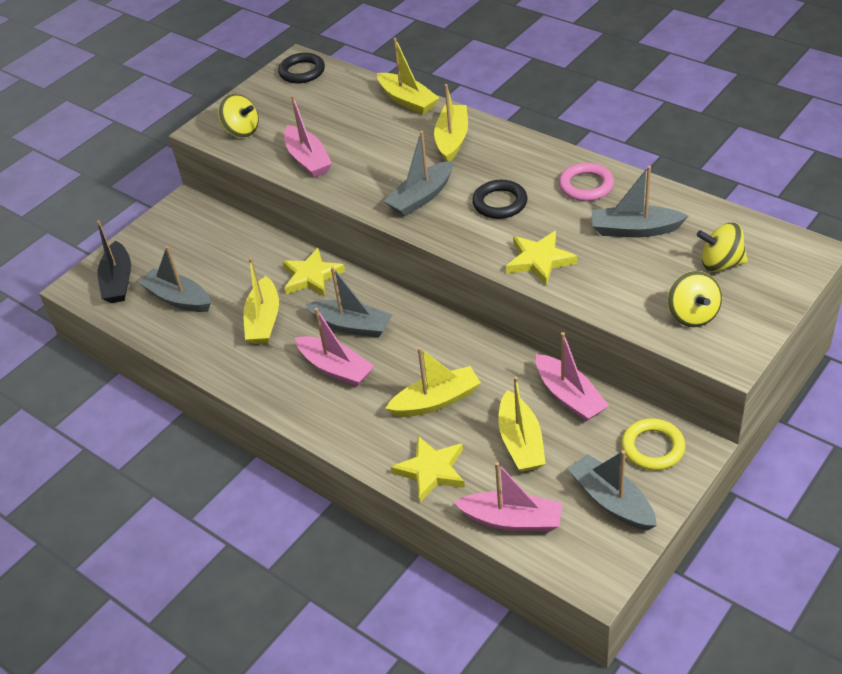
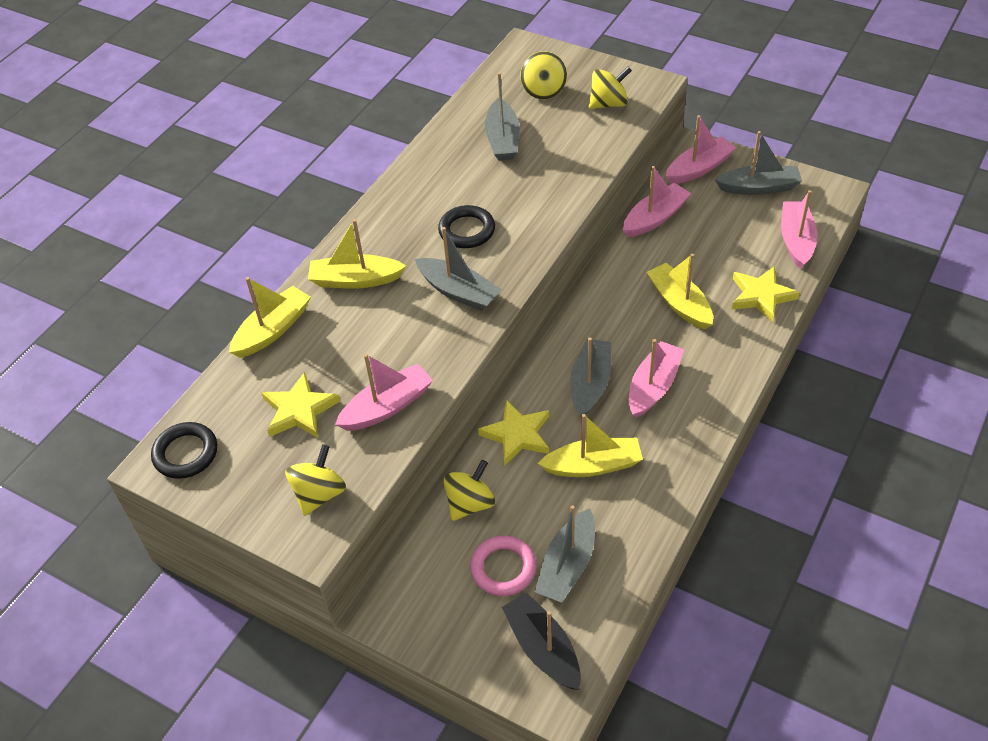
camera: 100 degrees left, 5 degrees up
black boat [97,220,131,303] -> black boat turned 105 degrees counterclockwise [502,592,581,690]
yellow boat [498,376,546,472] -> none
yellow star [506,231,577,286] -> yellow star moved to [261,372,340,438]
pink ring [559,163,614,201] -> pink ring moved to [470,536,537,596]
grey boat [568,450,657,530] -> grey boat turned 135 degrees counterclockwise [714,131,802,195]
yellow ring [621,418,685,470] -> pink boat [666,115,737,184]
none -> yellow spinning top [443,460,495,521]

